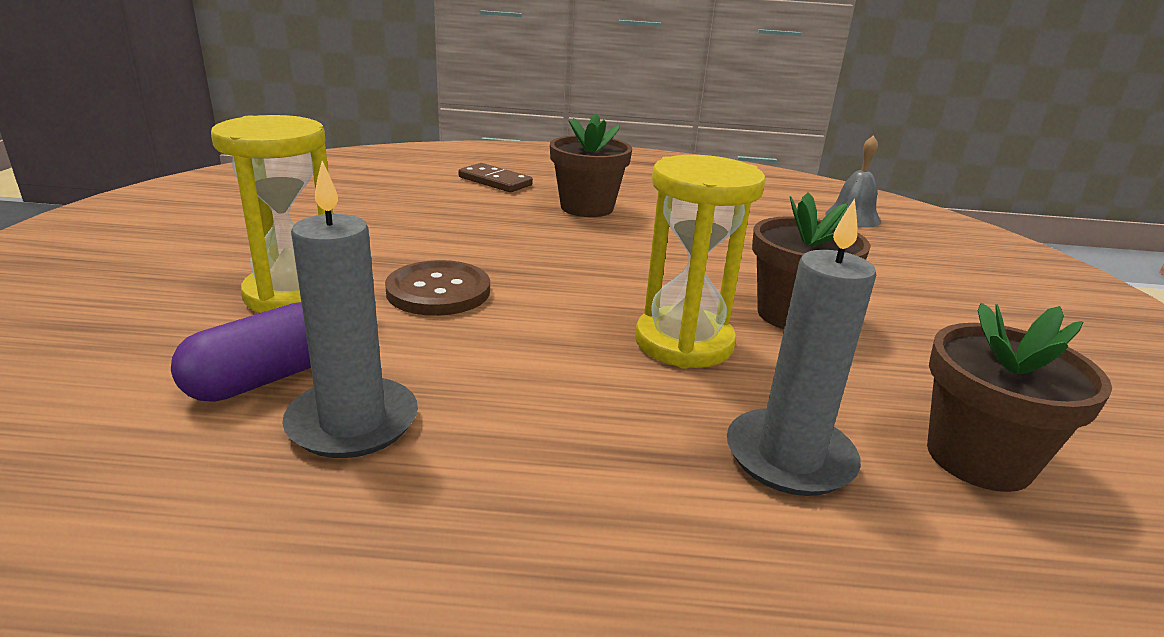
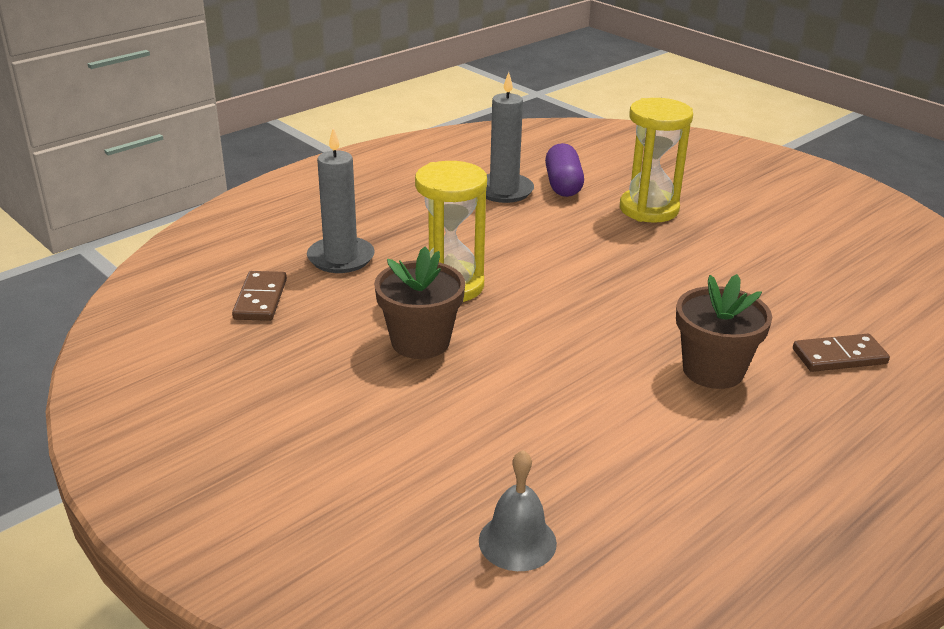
camera: 135 degrees right, 5 degrees up
brown button [385,260,490,316] -> none
brown flower pot [927,303,1112,492] -> brown domino [232,271,287,321]

